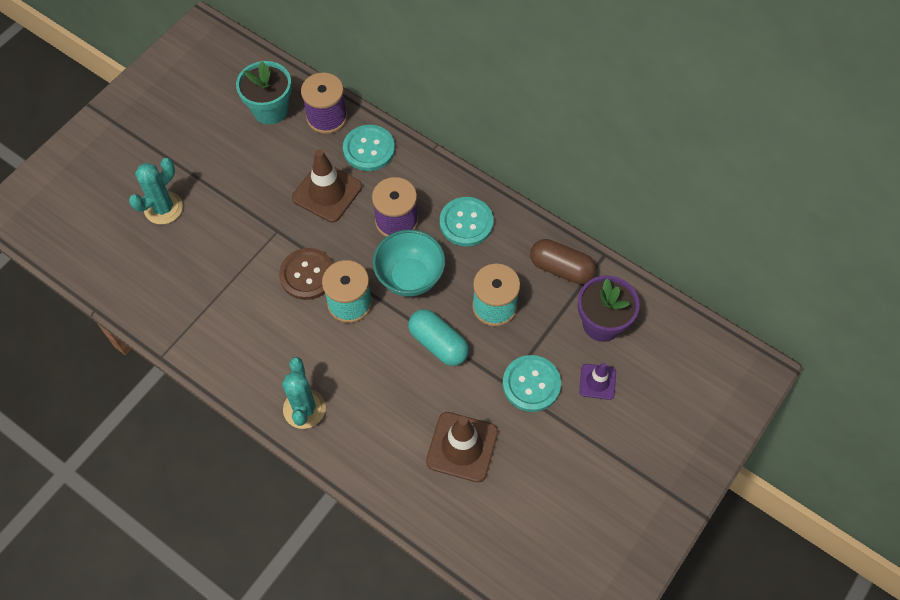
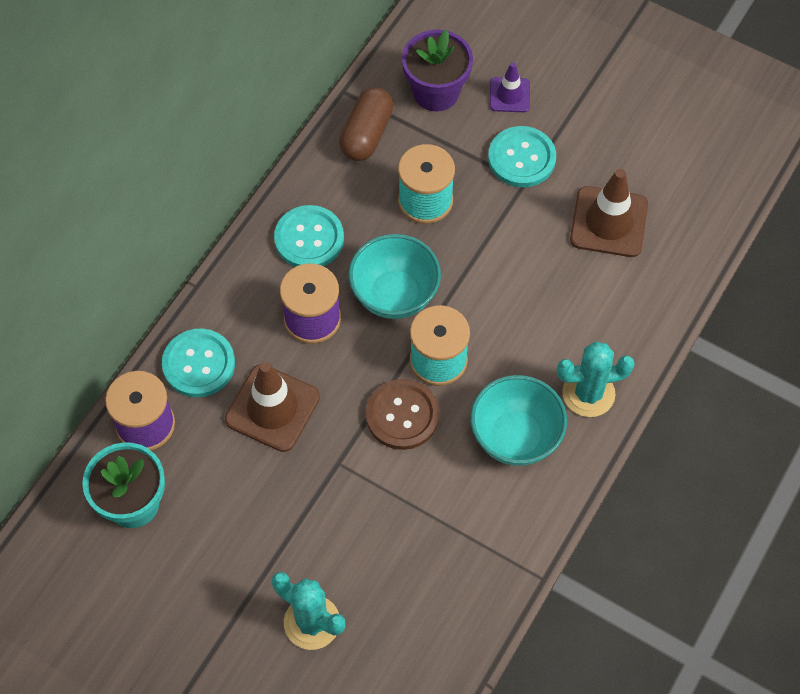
camera: 95 degrees left, 0 degrees up
turquoise capsule [408,309,469,366] -> none
none -> turquoise bowl [470,375,567,466]

